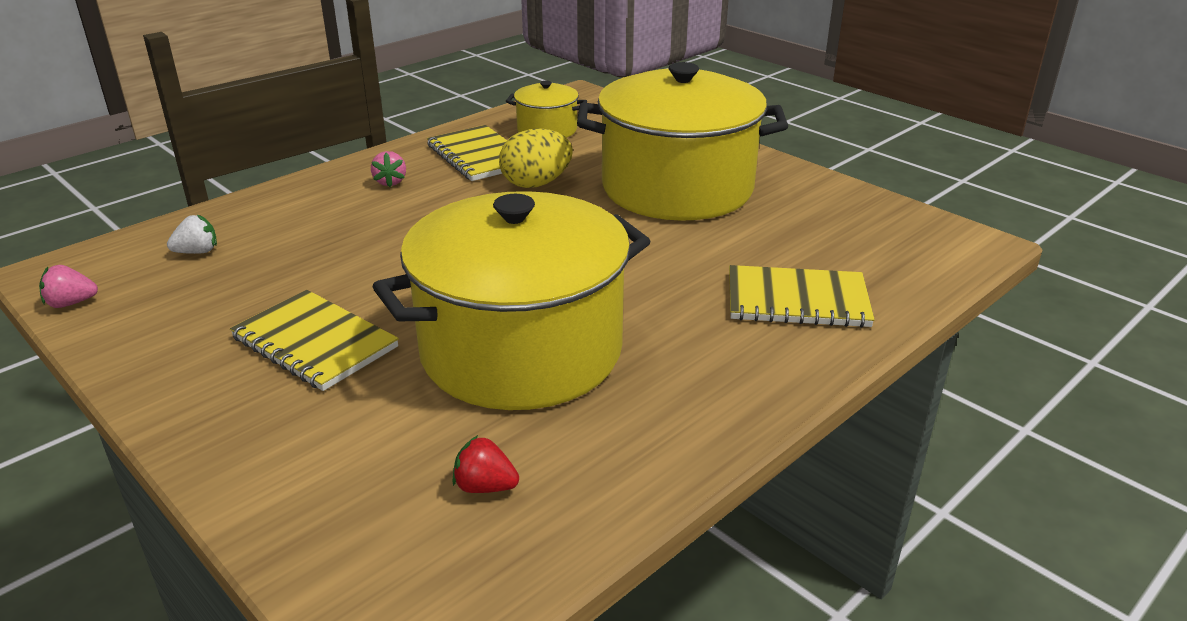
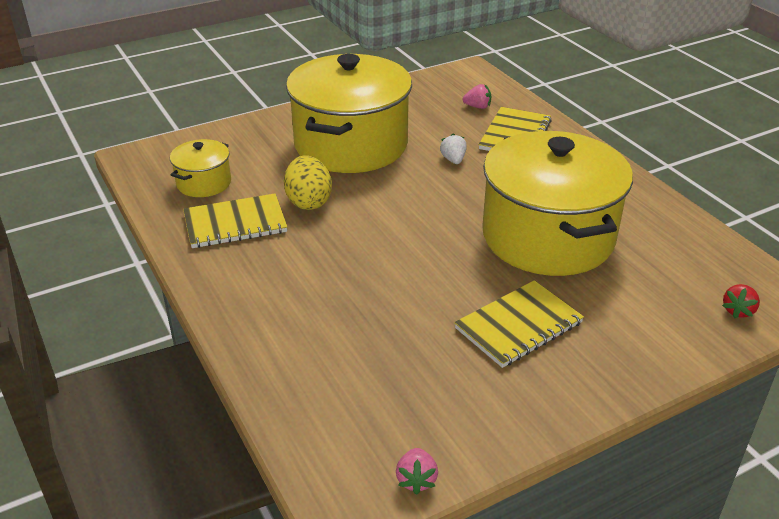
camera: 75 degrees left, 5 degrees up
white strawberry [167,215,217,254] -> white strawberry moved to [440,133,467,164]
pink strawberry [371,151,406,187] -> pink strawberry moved to [462,84,491,109]
red strawberry [452,435,519,493] -> red strawberry moved to [722,284,760,319]

